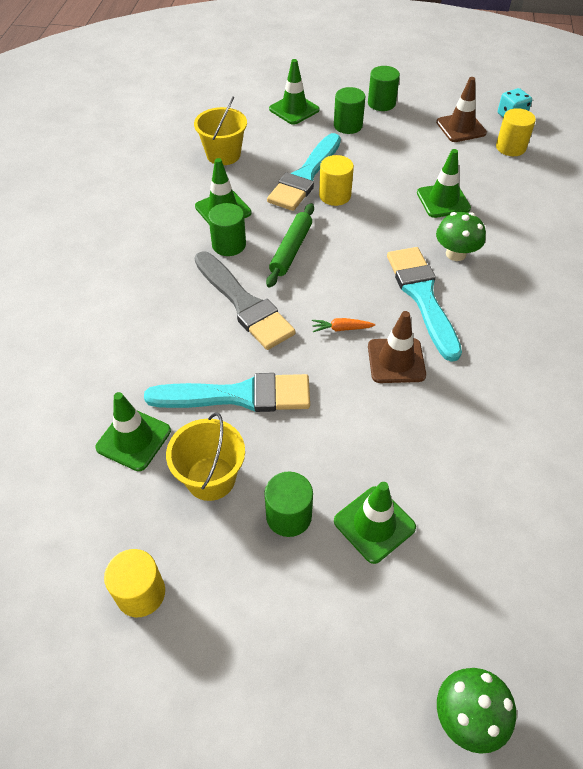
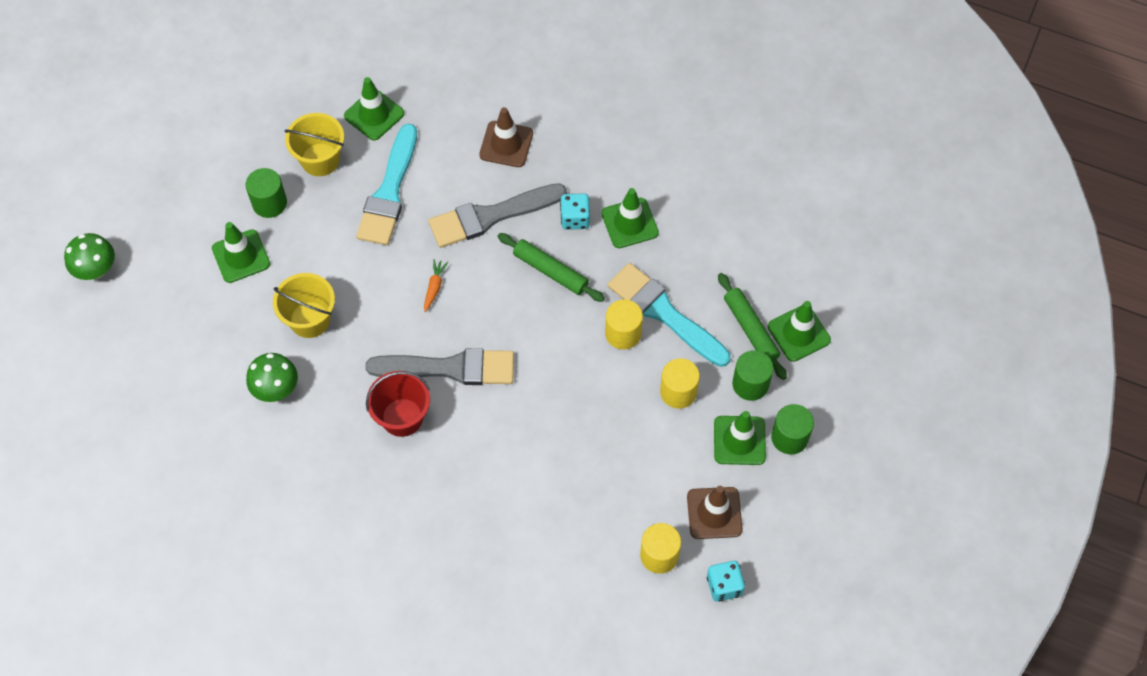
camera: 105 degrees right, 10 degrees up
yellow cylinder [104,549,165,617] -> yellow cylinder moved to [660,358,700,409]
yellow bucket [194,96,247,165] -> yellow bucket moved to [273,273,335,338]
green cylinder [208,203,246,256] -> turquoise dice [560,193,590,230]
brown traffic cone [368,311,426,383] -> brown traffic cone moved to [479,107,533,167]
turquoise brush [387,247,462,362] -> grey brush [365,348,514,385]
green traffic cone [417,149,471,218] -> green traffic cone moved to [714,411,766,465]
green mushroom [436,212,486,261] -> green mushroom moved to [246,353,298,402]
none -> red bucket [366,371,430,437]
none -> green rolling pin [718,273,787,380]

